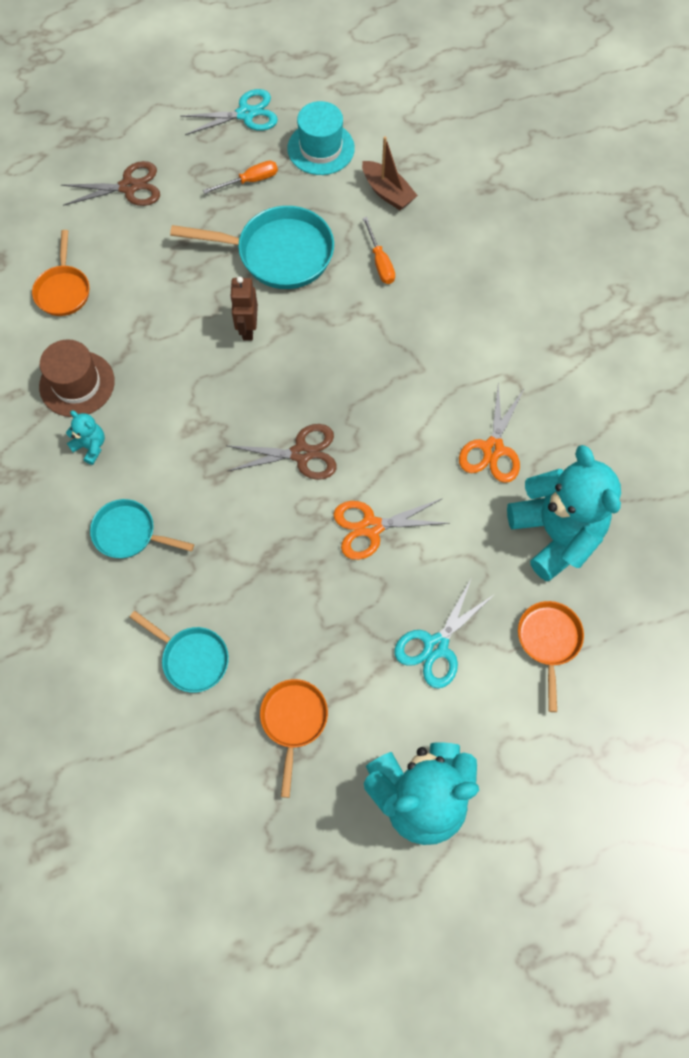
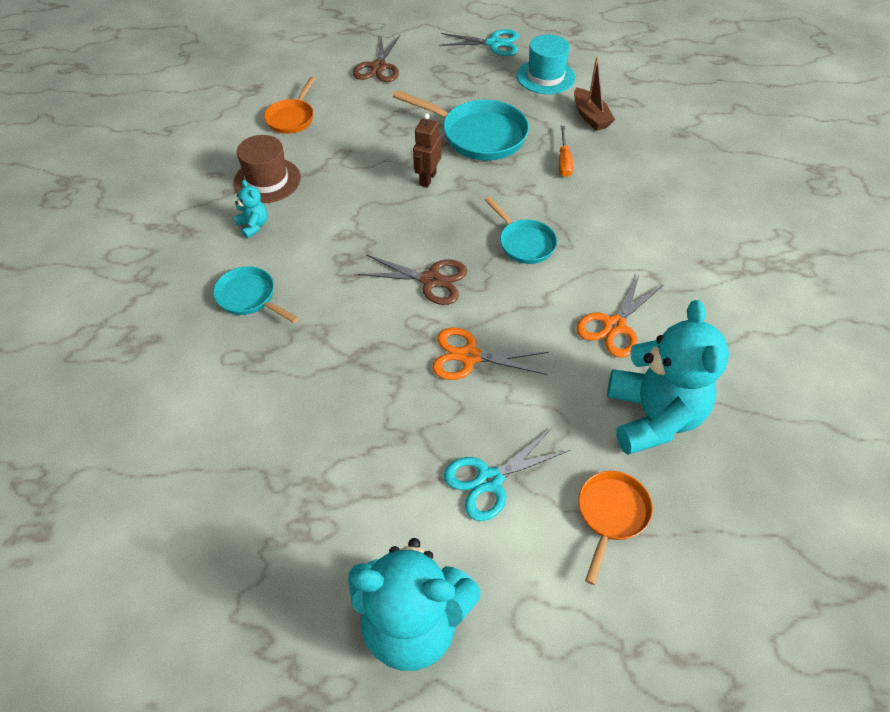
camera: 20 degrees right, 15 degrees down
brown scissors [61,161,160,206] -> brown scissors turned 90 degrees clockwise [353,35,400,82]
turquoise pan [130,611,229,693] -> turquoise pan moved to [485,197,557,264]
orange screwdriver [203,161,278,194] -> none
orange pan [260,679,328,798] -> none

